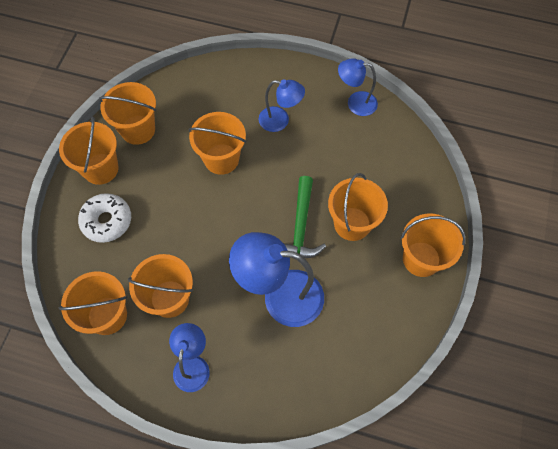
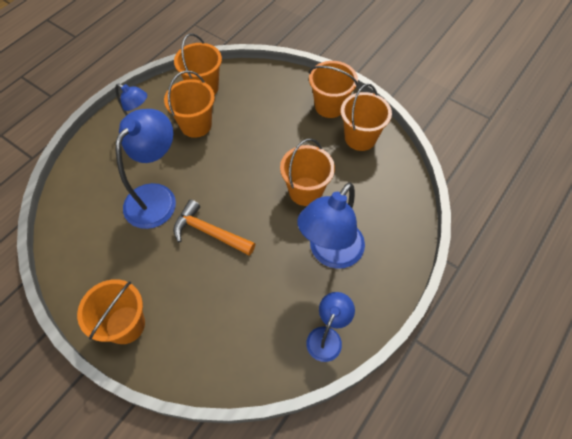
camera: 110 degrees right, 5 degrees down
white donut [78,193,131,243] -> none
blue lamp [259,79,305,132] -> blue lamp [297,182,365,269], size x1.71
green hammer [284,176,326,258] -> orange hammer [173,199,255,256]
orange bucket [328,173,388,241] -> none

